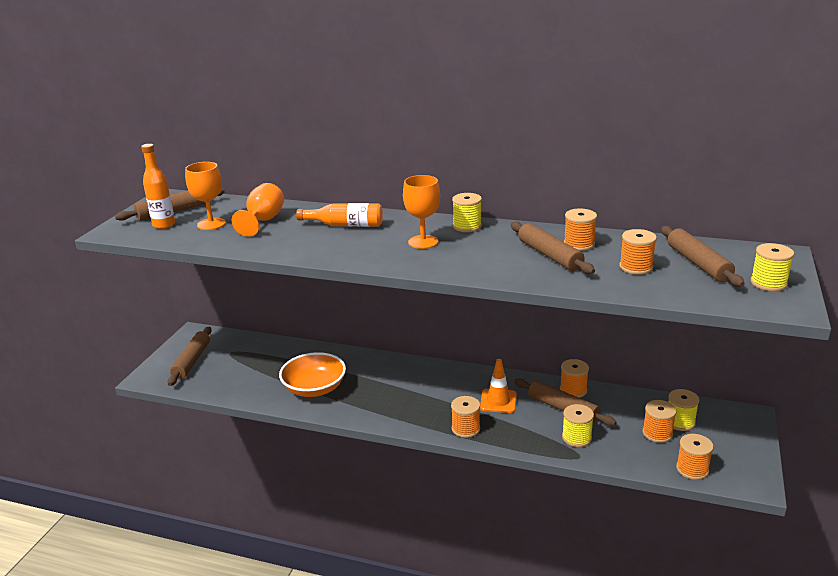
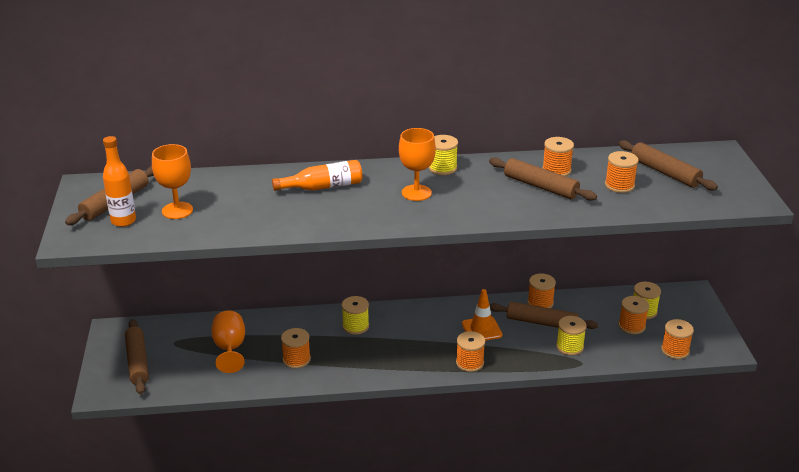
camera: 25 degrees left, 5 degrees up
orange goblet [232,183,284,237] -> orange goblet moved to [211,311,245,373]
orange bowl [279,352,346,397] -> orange spool [281,328,311,368]
yellow spool [750,243,794,291] -> yellow spool moved to [342,296,369,335]

